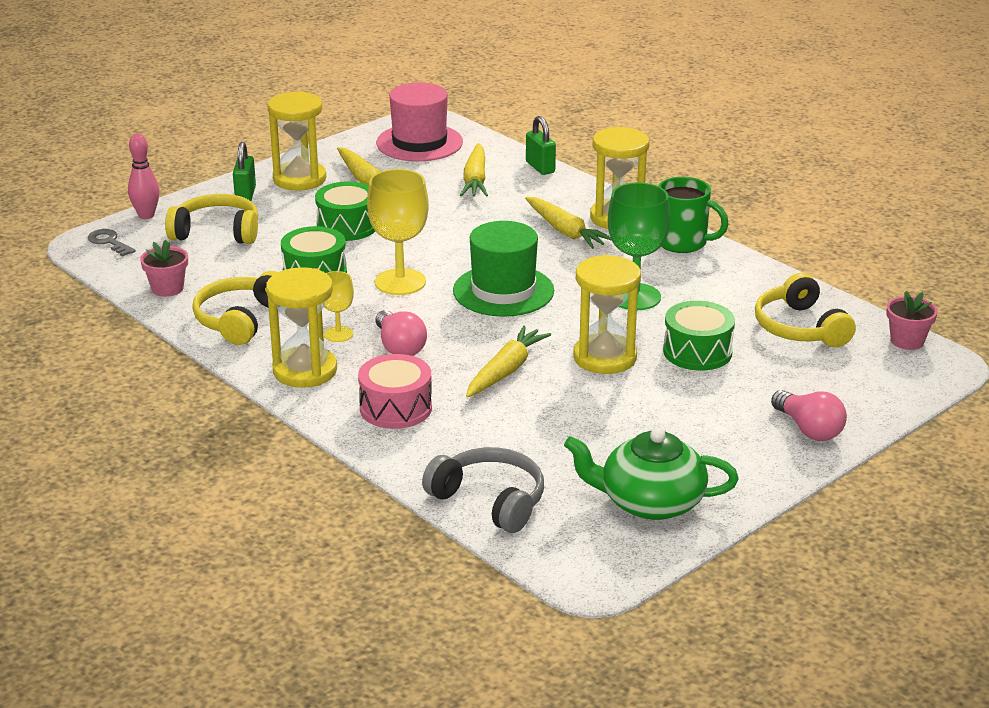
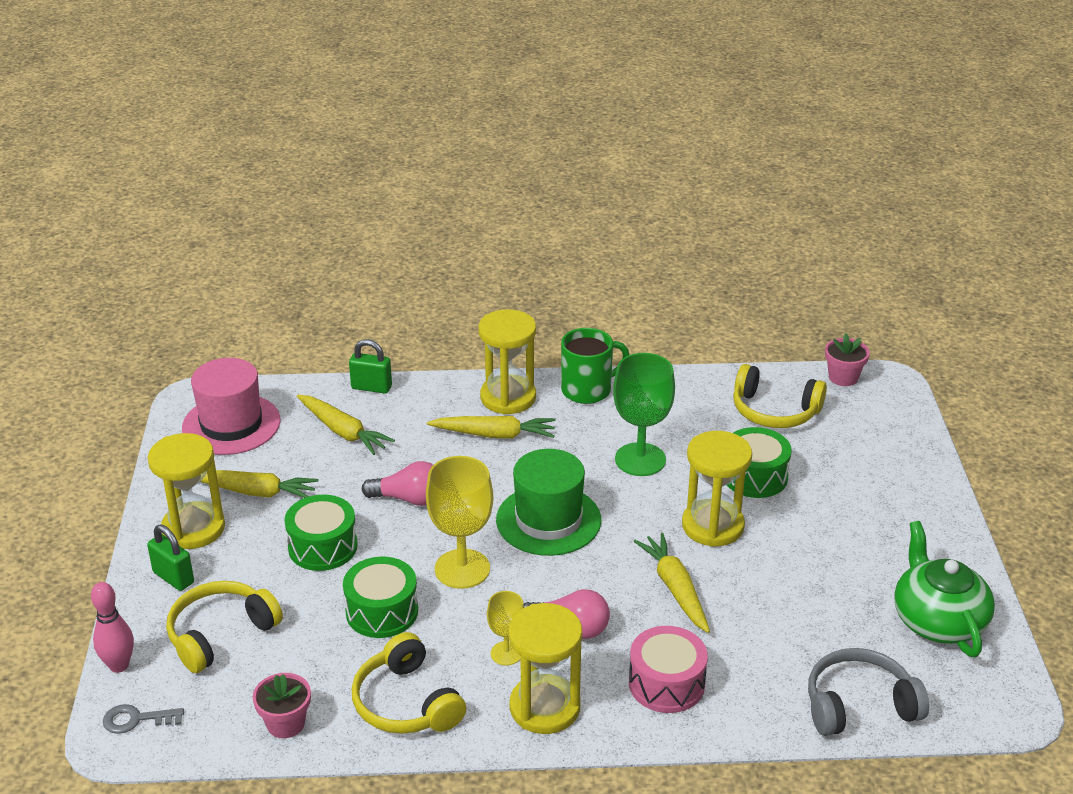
camera: 50 degrees left, 5 degrees up
green teapot [564,428,739,520] -> green teapot turned 120 degrees clockwise [894,521,995,657]
pink light bulb [771,390,847,441] -> pink light bulb moved to [362,461,433,506]

